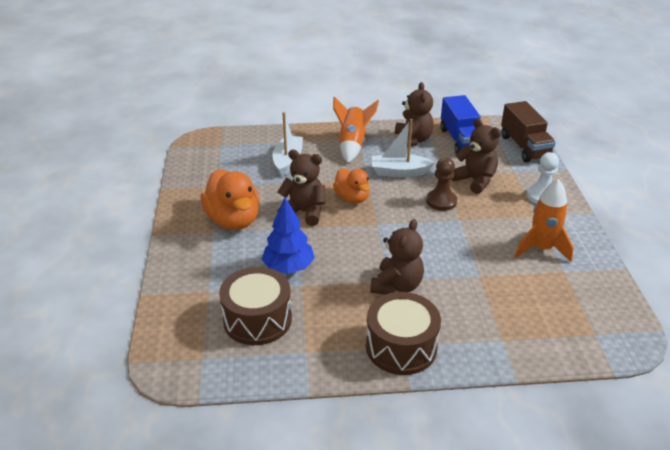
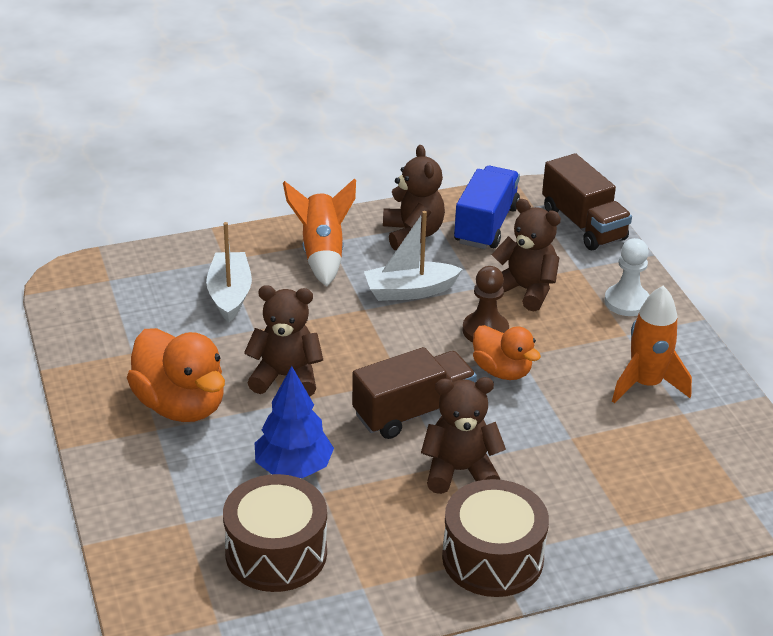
camera: 15 degrees left, 0 degrees up
orange duck [333,168,370,204] -> orange duck moved to [473,325,541,380]
brown teddy bear [370,219,424,295] -> brown teddy bear turned 105 degrees counterclockwise [421,377,506,494]
blue truck [440,95,481,153] -> blue truck turned 135 degrees counterclockwise [454,166,520,249]
none -> brown truck [352,347,477,439]

